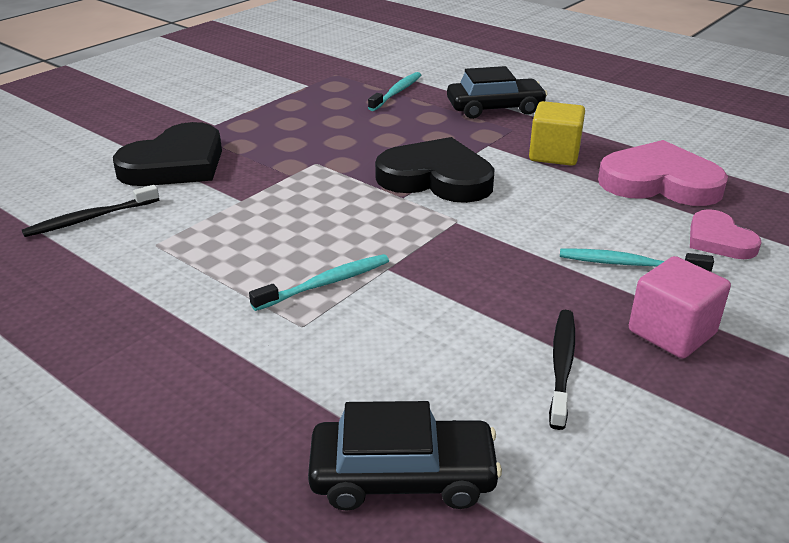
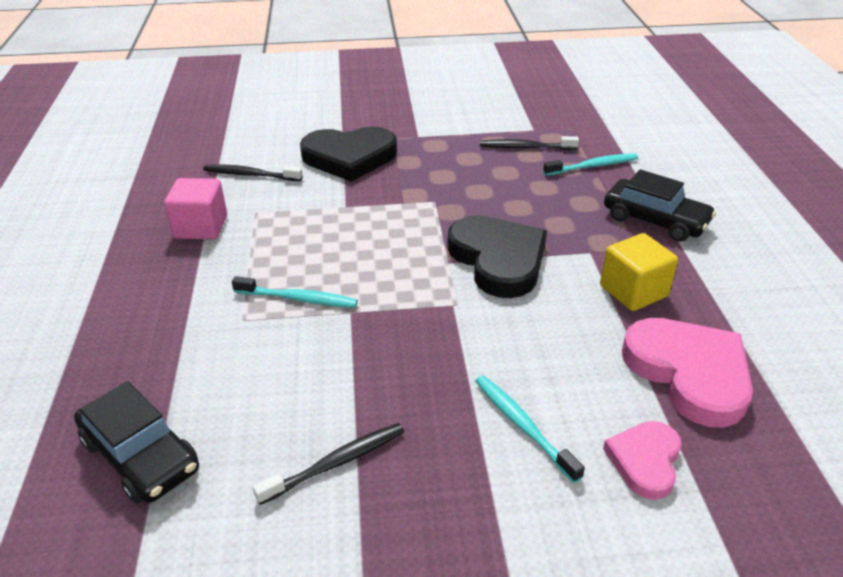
camera: 45 degrees right, 5 degrees up
pink cube [629,256,731,359] -> pink cube moved to [164,178,227,240]
none -> black toothbrush [480,136,579,150]

